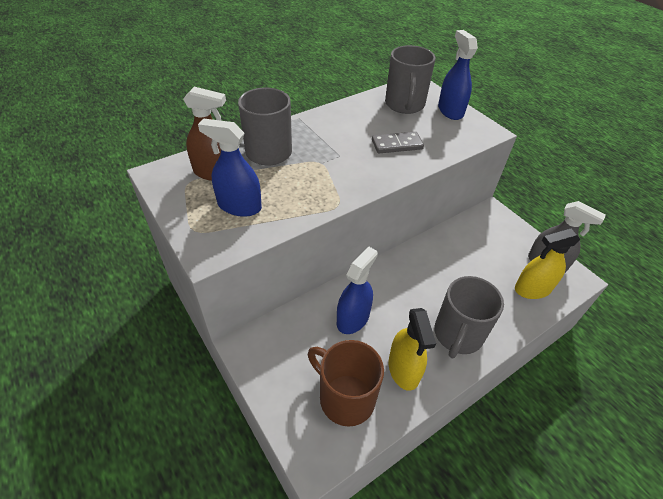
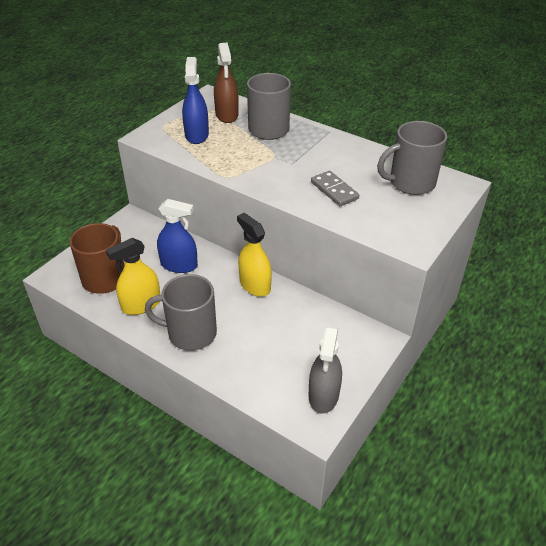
camera: 70 degrees right, 5 degrees down
blue spray bottle [438,30,478,120] -> none
yellow spray bottle [515,228,581,299] -> yellow spray bottle moved to [237,213,272,297]

